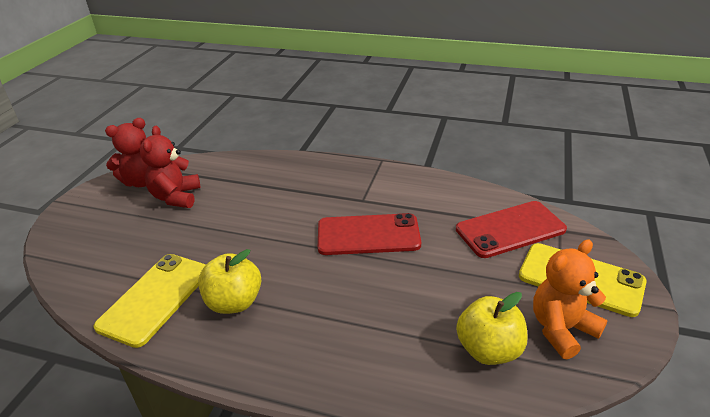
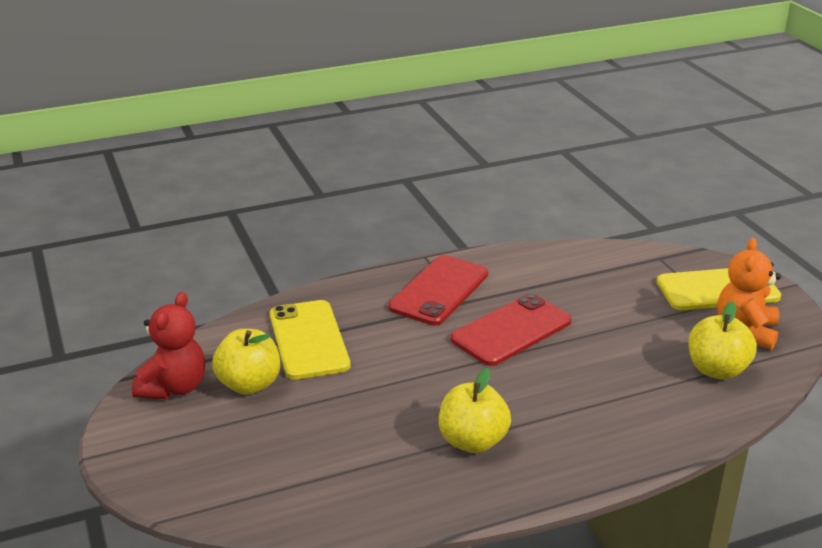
camera: 40 degrees left, 5 degrees down
yellow phone [93,254,206,348] -> yellow phone moved to [270,300,350,380]
red teddy bear [140,126,201,208] -> yellow apple [212,329,280,395]
red phone [456,201,567,258] -> red phone moved to [388,255,488,326]

